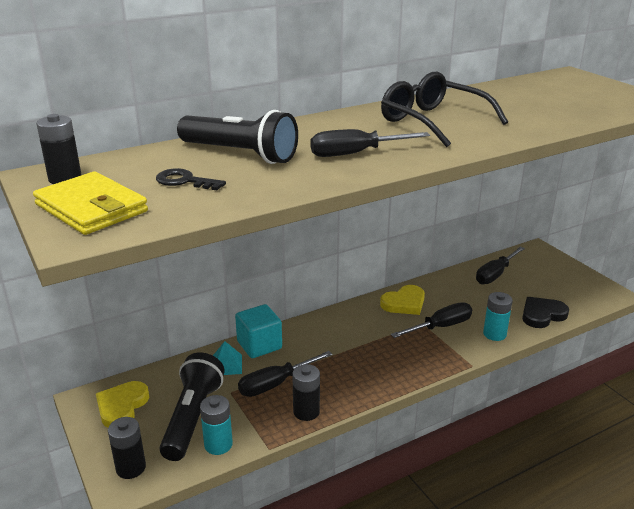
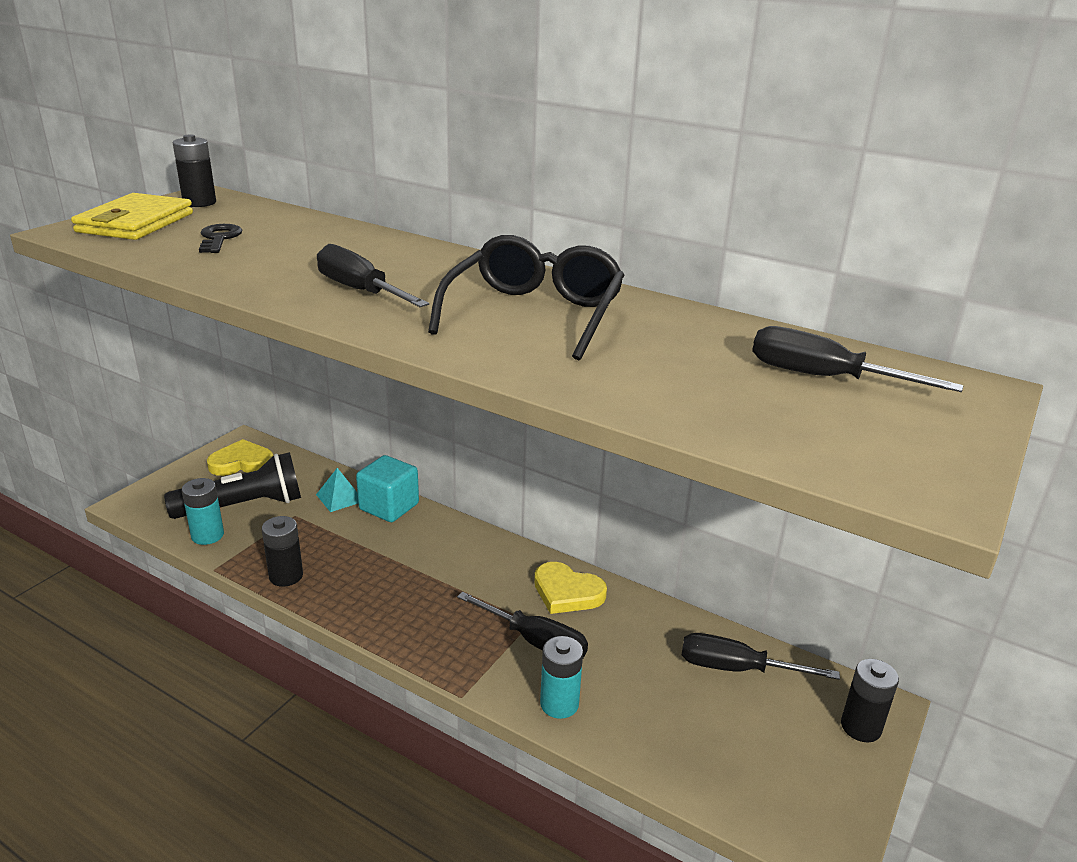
camera: 60 degrees right, 0 degrees up
black battery [108,417,146,479] -> black battery moved to [841,659,899,742]
black flashlight [177,110,298,164] -> none
black screwdriver [238,351,333,397] -> black screwdriver moved to [752,326,964,392]
black heart [522,297,569,328] -> none

